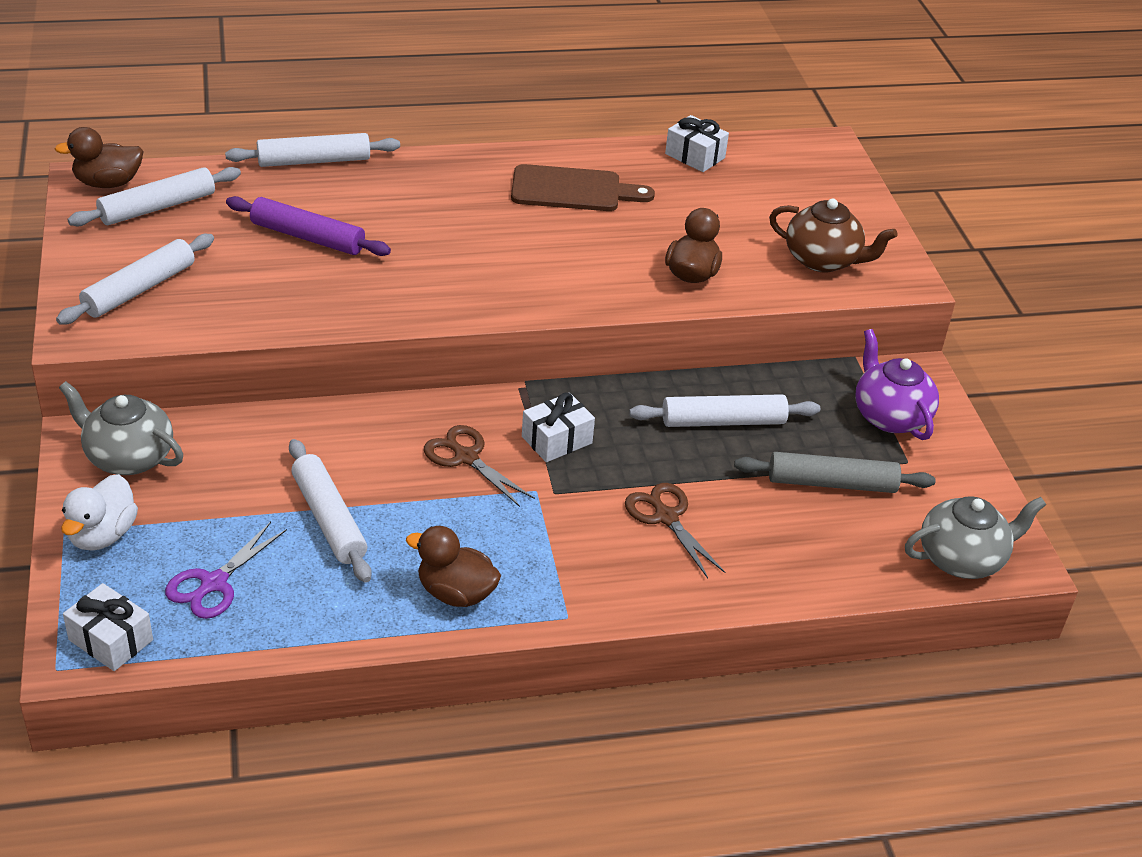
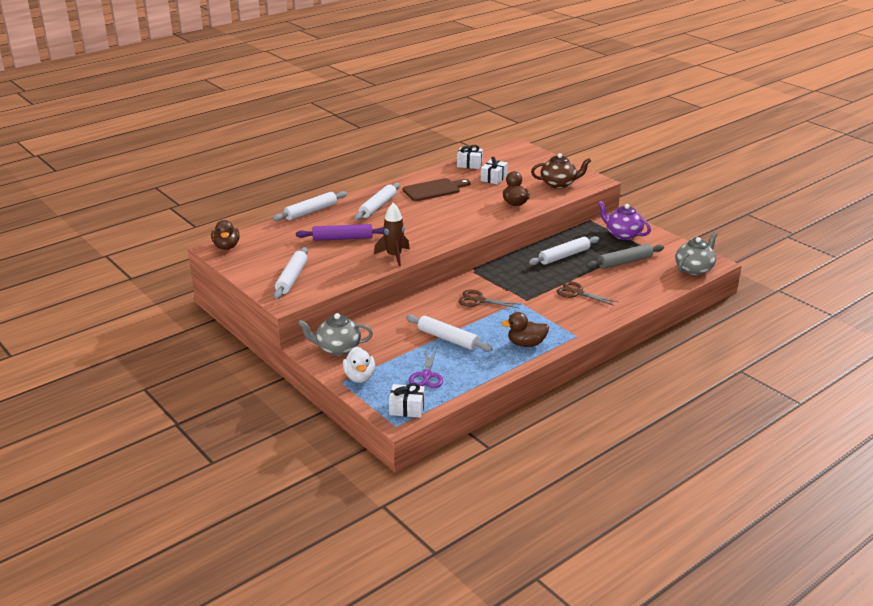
camera: 25 degrees left, 10 degrees down
brown duck [55,127,144,188] -> brown duck turned 60 degrees counterclockwise [211,220,240,250]
white rolling pin [68,167,241,226] -> white rolling pin moved to [354,183,400,220]
white gift [522,393,595,462] -> white gift moved to [481,157,508,185]
none -> brown rocket [374,203,410,267]

